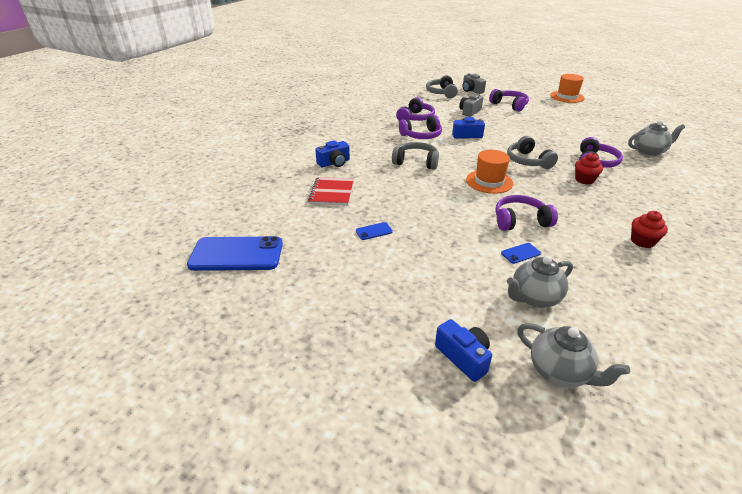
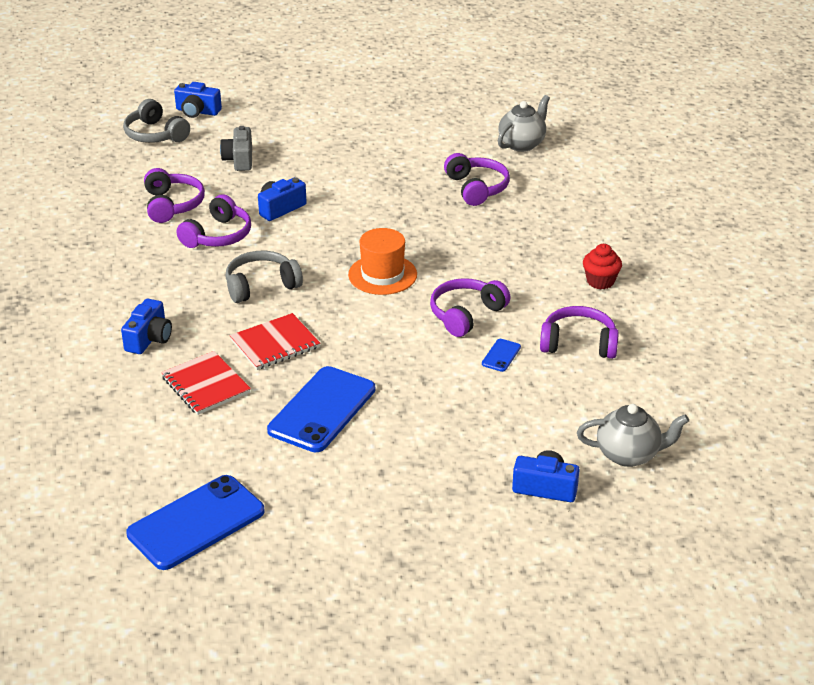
camera: 40 degrees left, 0 degrees up
blue phone [356,222,393,240] -> blue phone [267,366,375,452], size x2.39
grey camera [463,73,486,94] -> blue camera [174,82,222,118]
purple headphones [489,89,529,112] -> purple headphones moved to [540,306,619,359]
grey headphones [507,136,558,169] -> none
grey teapot [507,256,573,308] -> none
orange hat [550,74,585,103] -> none
red cupcake [575,153,603,185] -> none
none -> red notebook [230,313,320,370]

